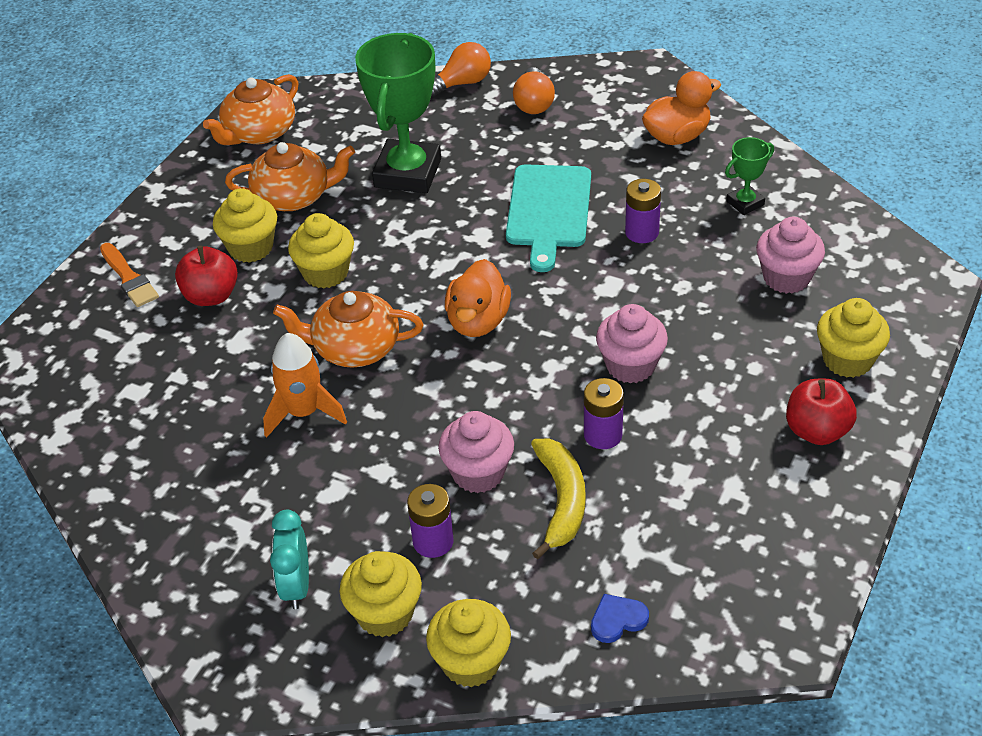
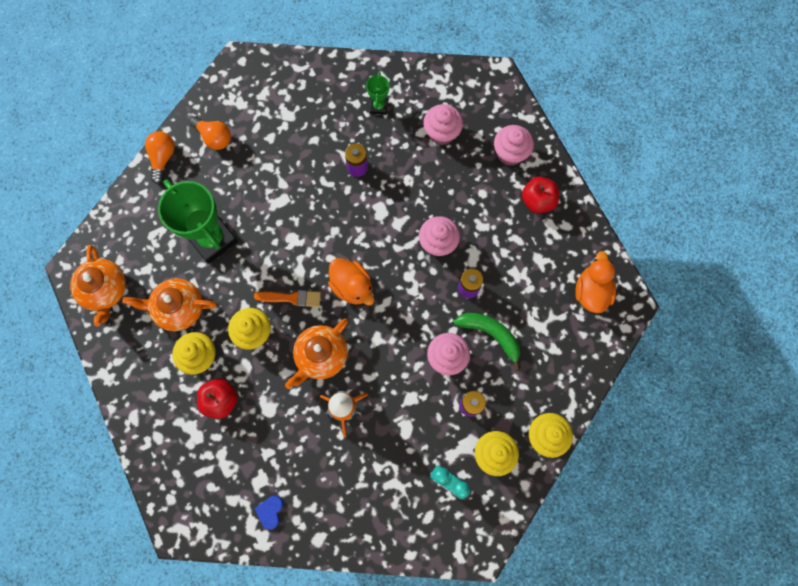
camera: 55 degrees left, 30 degrees up
orange brush [100,243,159,307] -> orange brush moved to [254,290,321,307]
orange teapot [225,142,355,211] -> orange teapot turned 120 degrees counterclockwise [122,278,217,331]
turquoise cutting board [506,164,591,272] -> none
yellow banana [531,438,586,559] -> green banana [453,313,520,371]
blue heart [591,594,649,643] -> blue heart moved to [254,496,283,530]
orange duck [642,71,721,145] -> orange duck moved to [575,251,616,313]
yellow cupcake [817,298,890,378] -> pink cupcake [494,125,534,166]

